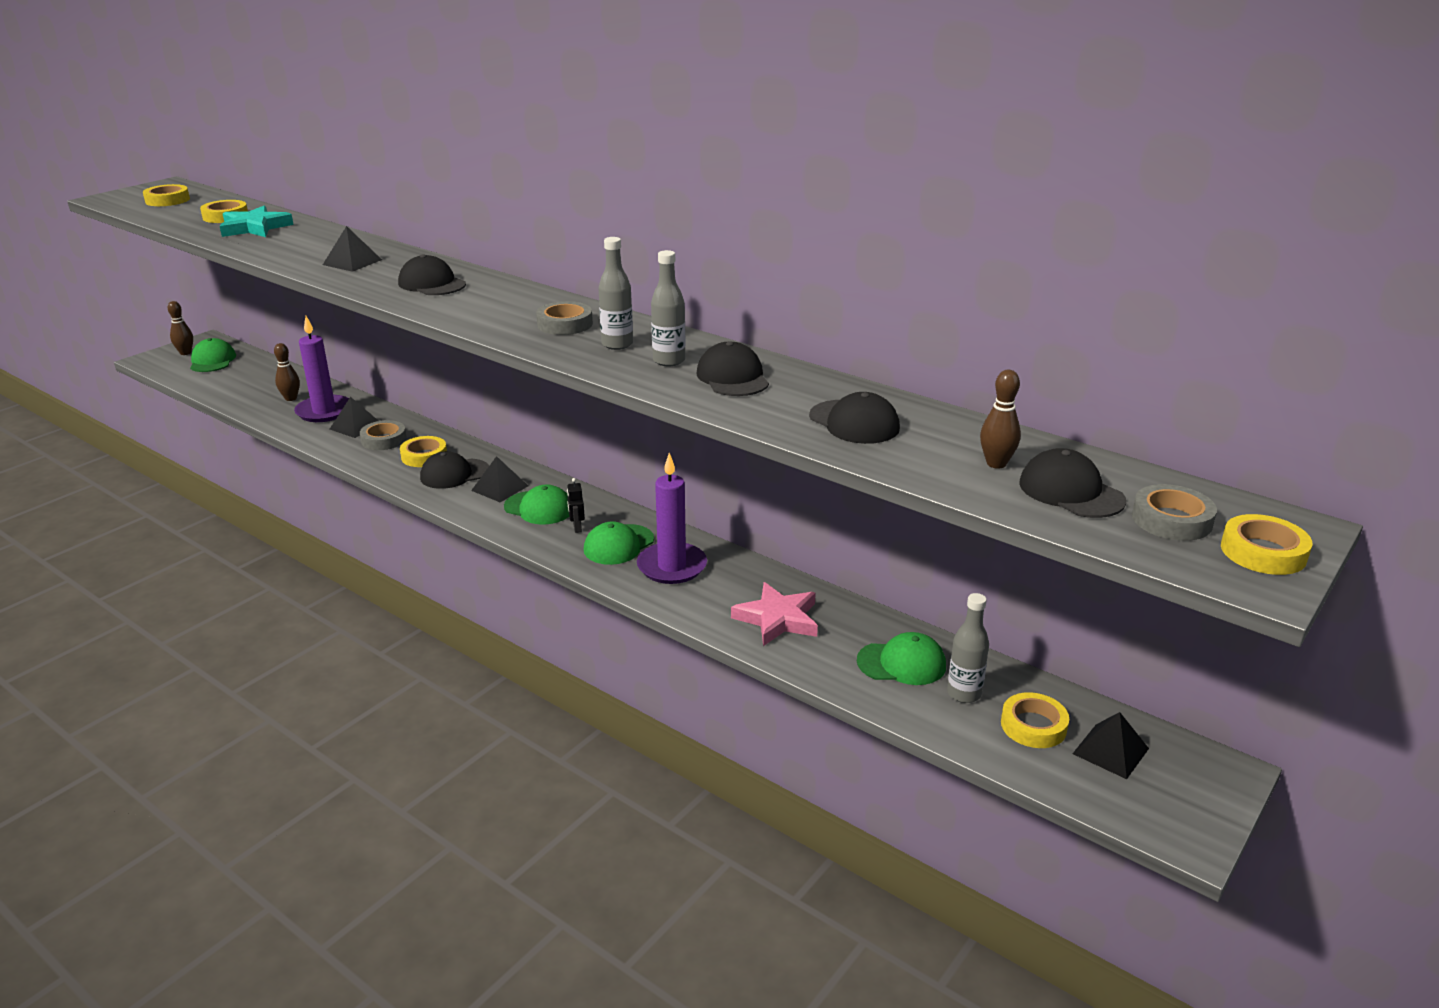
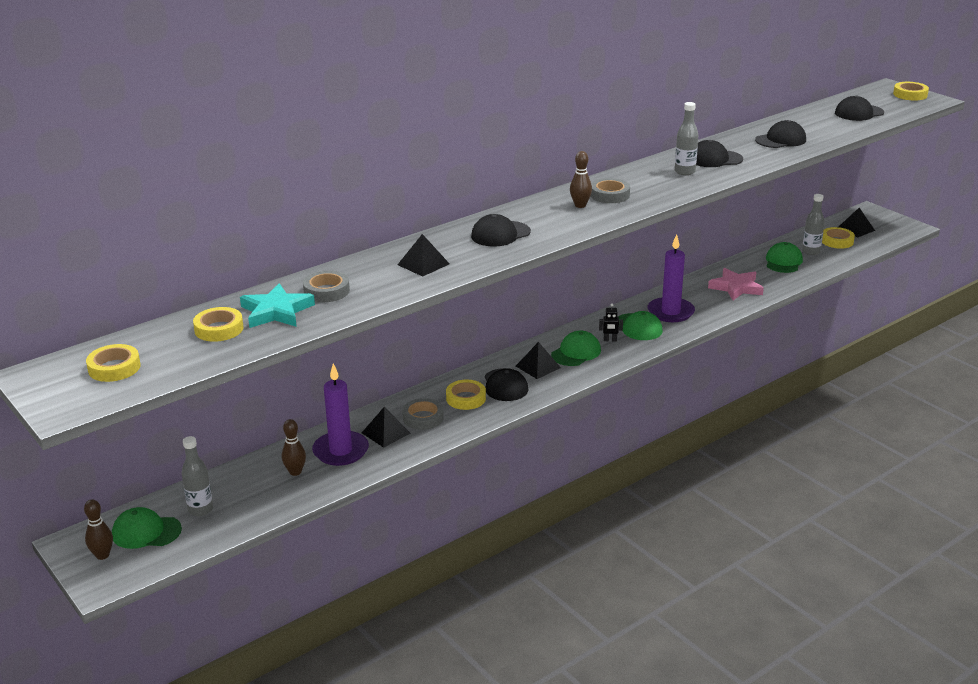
camera: 75 degrees left, 0 degrees up
grey bottle [598,237,633,350] -> grey bottle moved to [182,436,213,516]
brown bowling pin [980,370,1021,469] -> brown bowling pin moved to [570,151,592,208]
grey tape [1132,484,1217,541] -> grey tape moved to [303,271,350,302]

